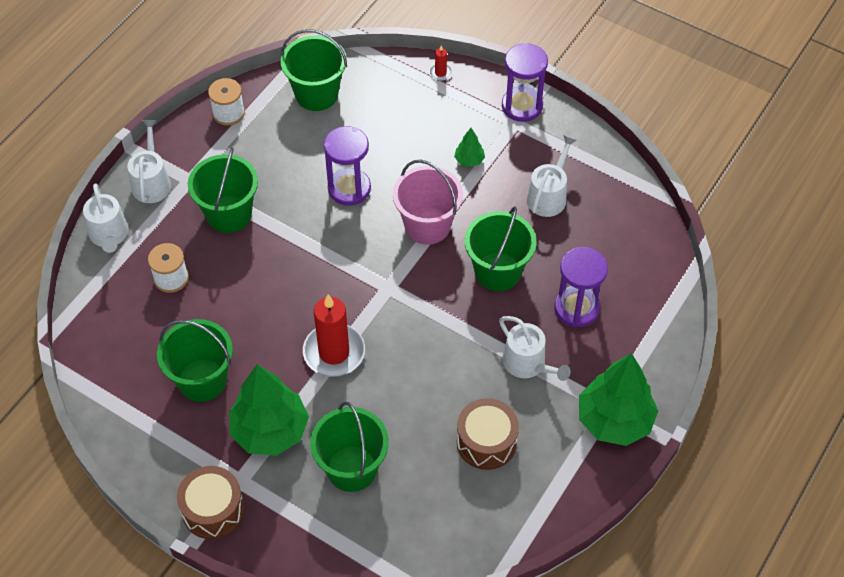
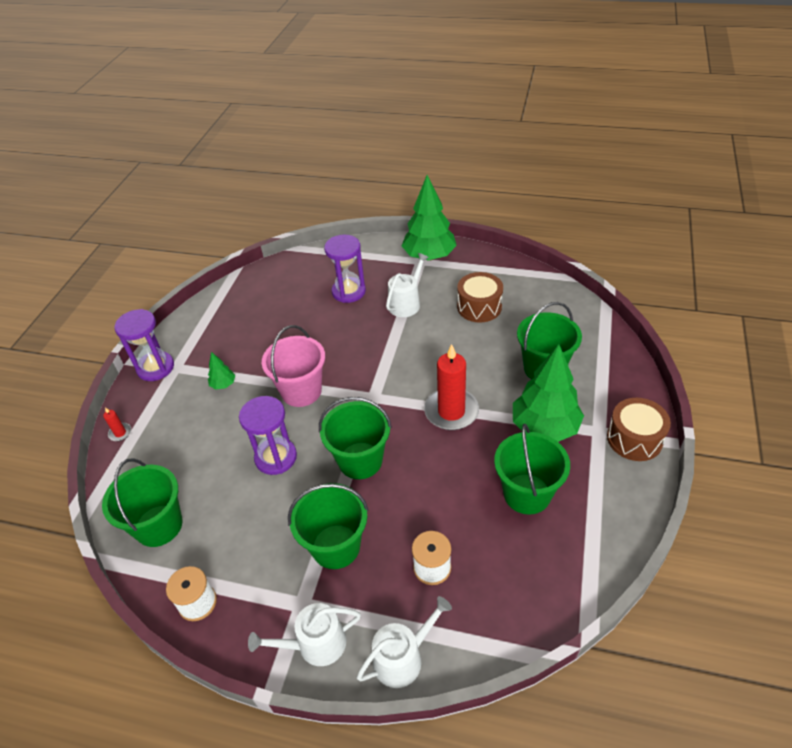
camera: 105 degrees left, 10 degrees down
green bucket [465,206,537,291] -> green bucket moved to [319,397,392,479]
white watering can [527,135,577,217] -> none

